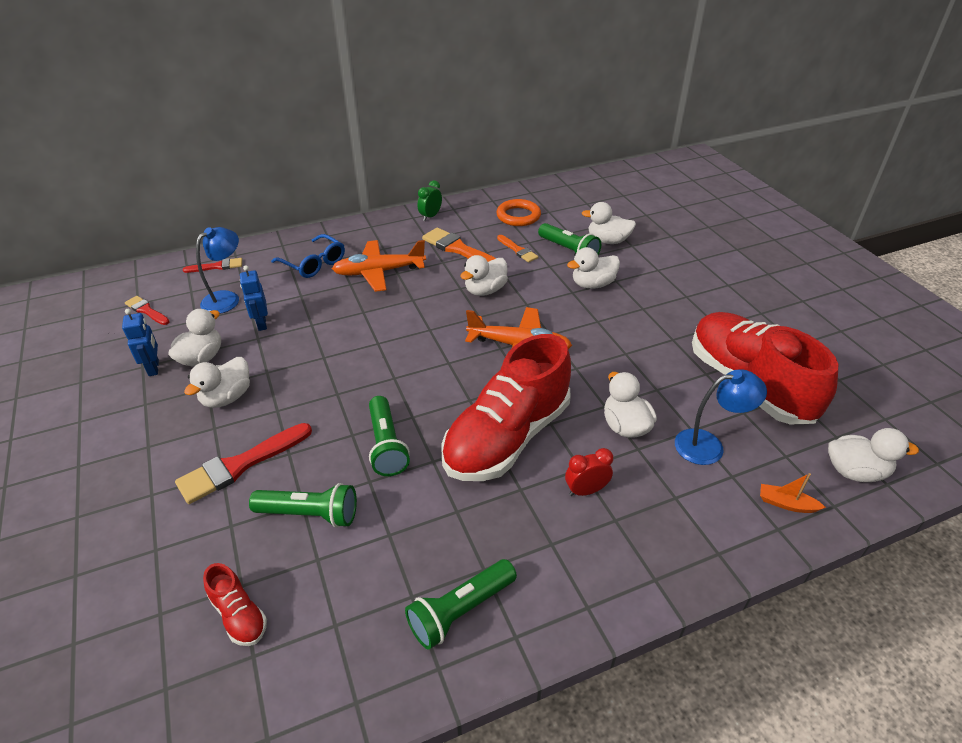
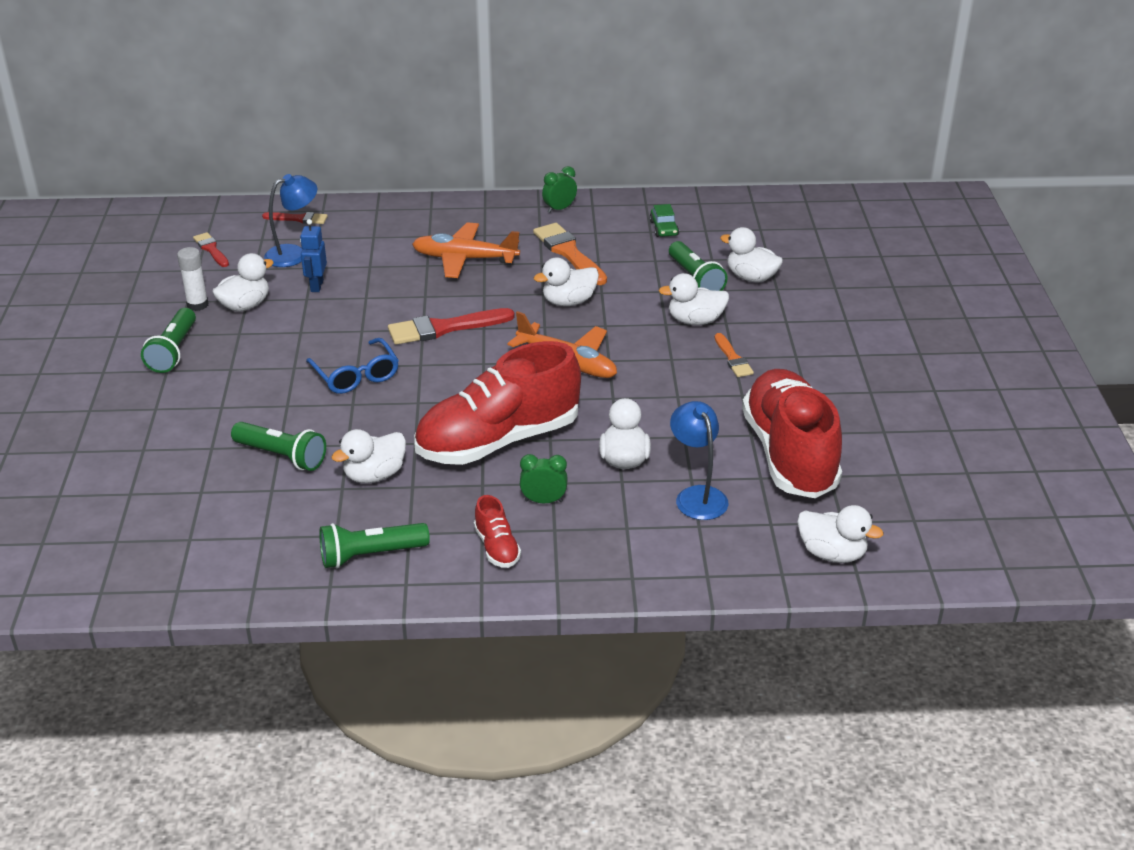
camera: 20 degrees right, 5 degrees down
blue robot [122,309,159,376] -> white glue stick [177,247,208,311]
red brush [175,423,312,504] -> red brush moved to [388,308,514,345]
white duck [184,357,250,408] -> white duck moved to [332,429,406,483]
red shoe [203,563,267,646] -> red shoe moved to [474,495,521,568]
blue glasses [271,234,345,278] -> blue glasses moved to [306,338,399,394]
green flashlight [369,396,410,476] -> green flashlight moved to [141,308,196,373]
orange ring [496,199,541,226] -> green car [649,204,679,237]
orange brush [497,235,538,262] -> orange brush moved to [715,333,754,377]
red clock [565,448,613,496] -> green clock [520,454,568,503]
blue lamp [675,370,767,465] -> blue lamp turned 120 degrees counterclockwise [670,401,729,520]
orange boat [760,473,826,513] -> none

